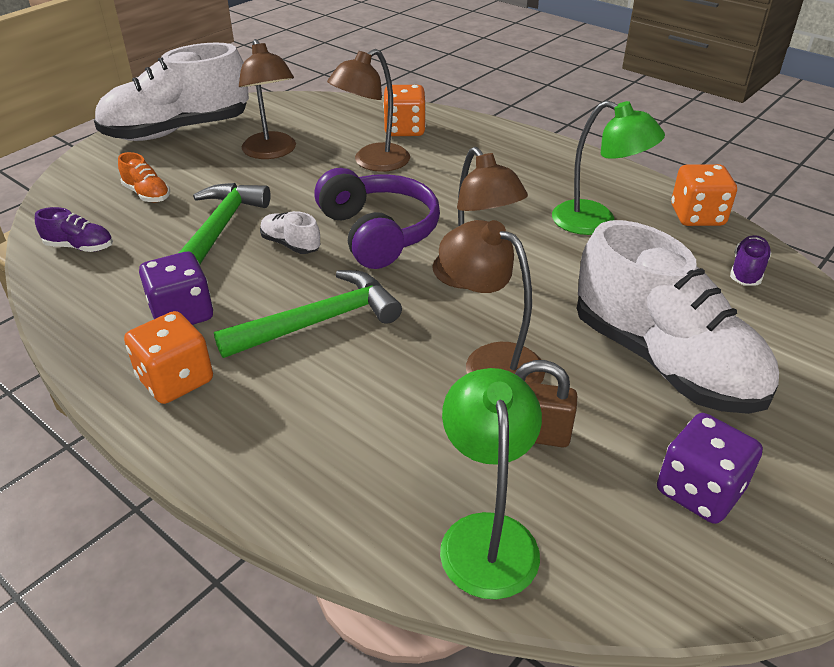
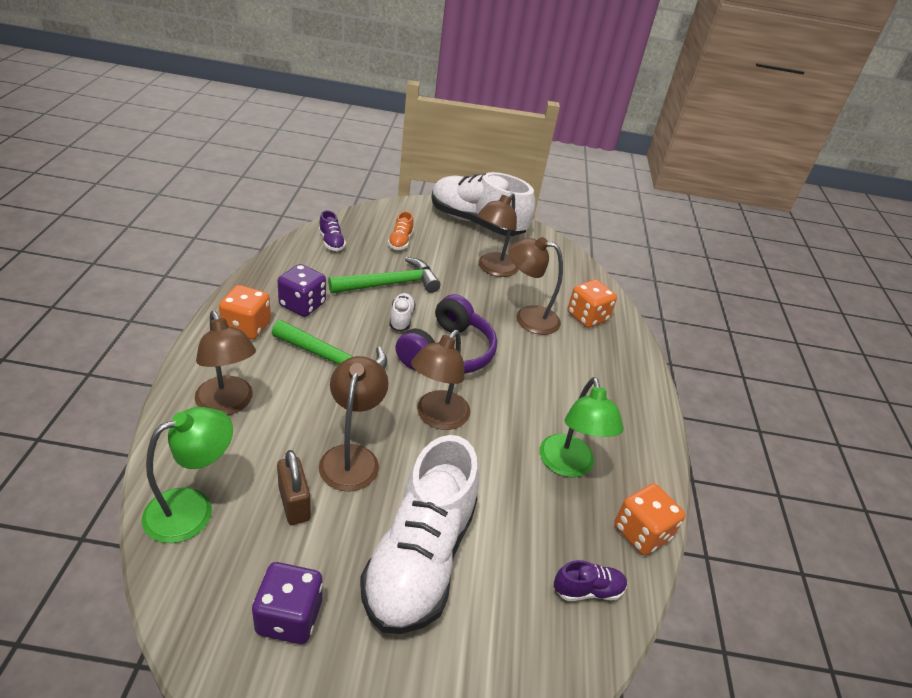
camera: 50 degrees right, 0 degrees up
none -> brown lamp [195,311,256,415]

